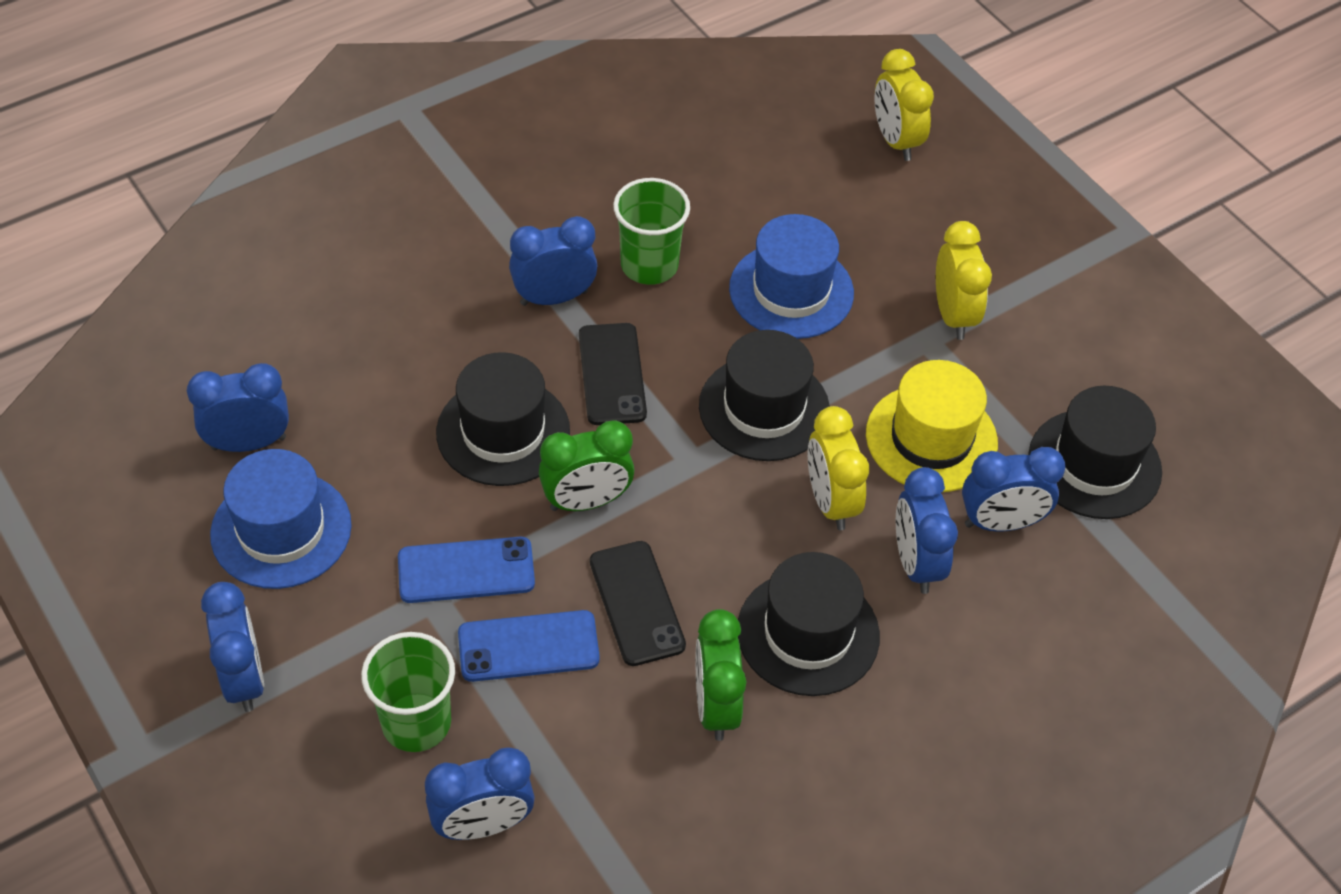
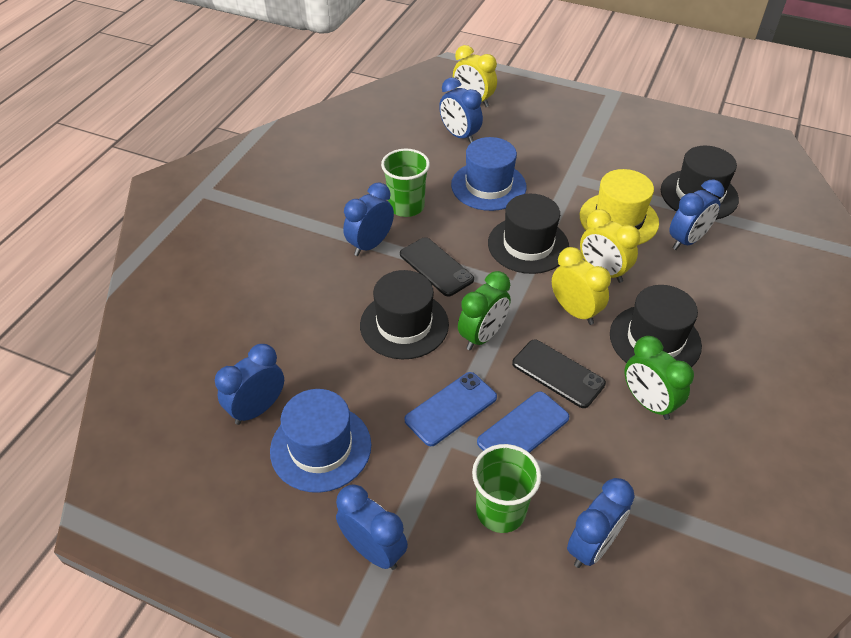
camera: 30 degrees left, 5 degrees down
blue clock [896,467,958,594] -> blue clock moved to [439,77,483,143]
yellow clock [936,221,992,340] -> yellow clock moved to [552,247,611,325]

